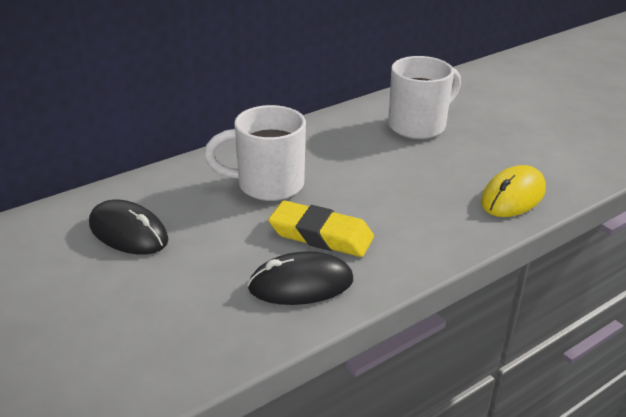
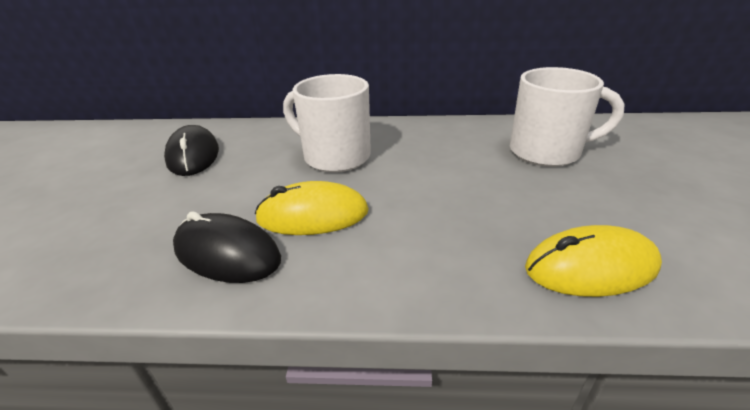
camera: 40 degrees right, 0 degrees up
yellow eraser [268,201,374,257] -> yellow mouse [255,181,369,235]

